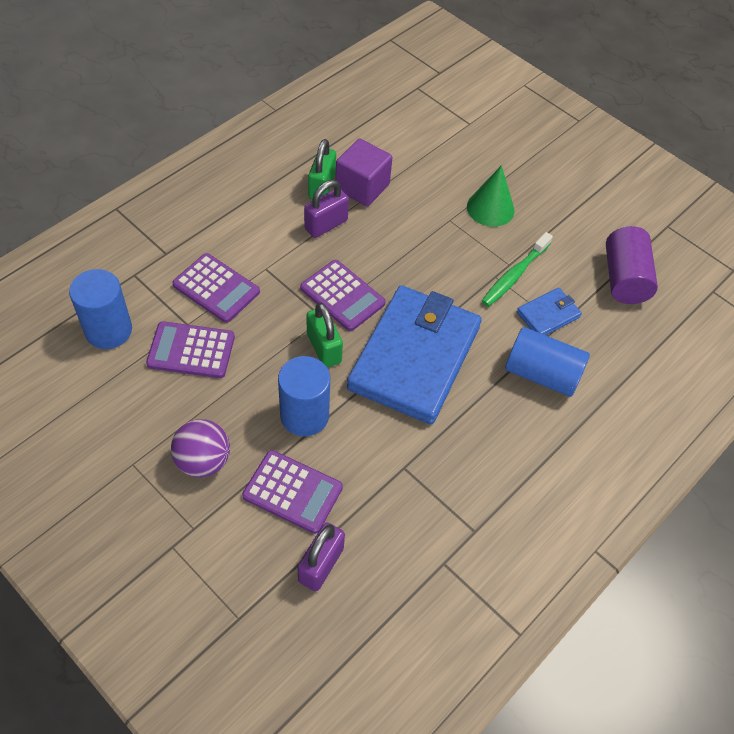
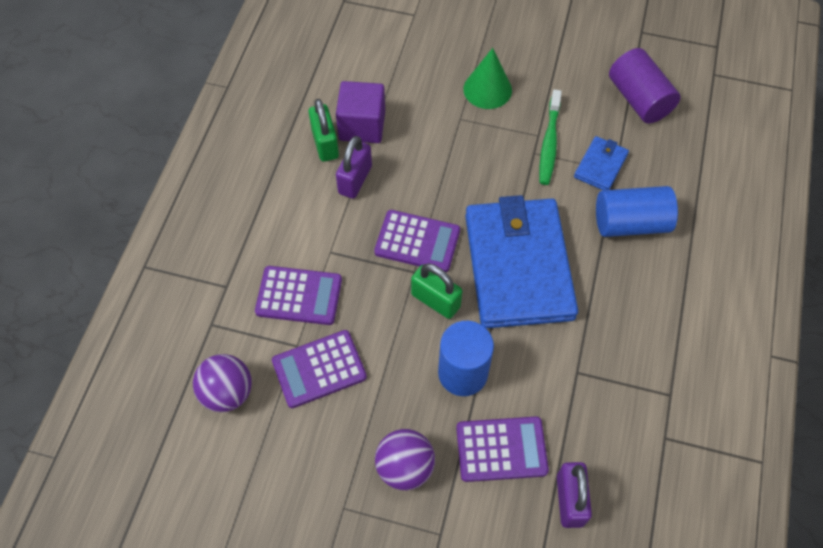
camera: 25 degrees left, 5 degrees up
blue cylinder [69,269,132,349] -> purple ball [193,354,252,412]

